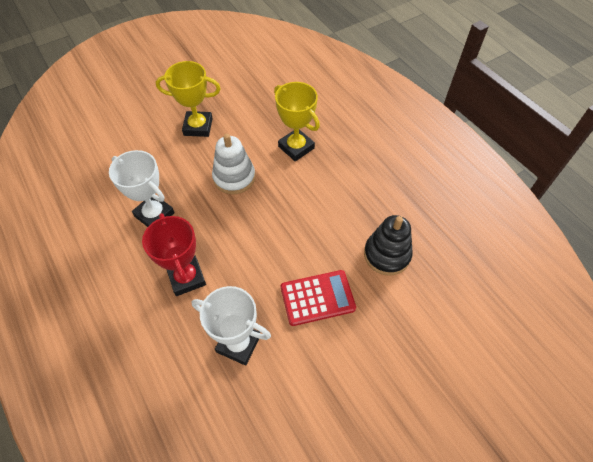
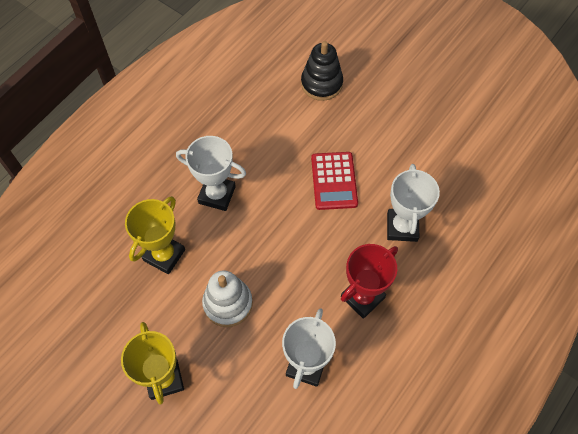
camera: 110 degrees left, 5 degrees up
red calculator [281,270,356,326] -> red calculator turned 150 degrees counterclockwise [311,152,358,210]
black stacking toy [364,215,413,276] -> black stacking toy moved to [301,41,343,101]
none -> white trophy [176,136,246,211]

